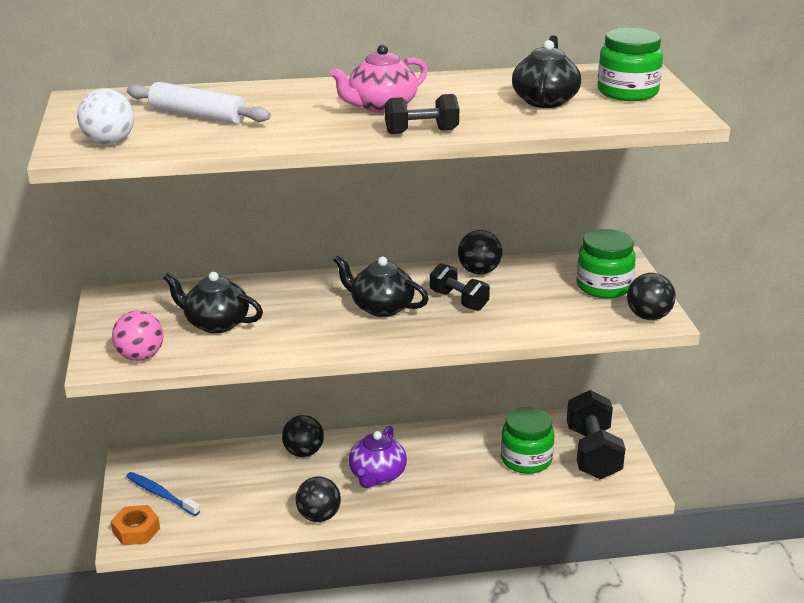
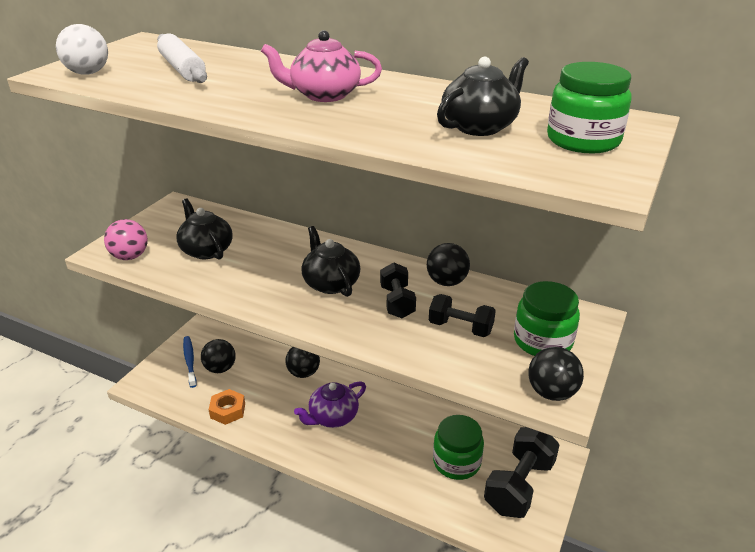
camera: 35 degrees right, 5 degrees up
orange nut [111,505,160,545] -> orange nut moved to [209,389,245,425]
black ball [296,477,341,522] -> black ball moved to [201,339,236,373]
black dumbbell [385,94,459,134] -> black dumbbell moved to [429,294,496,337]

